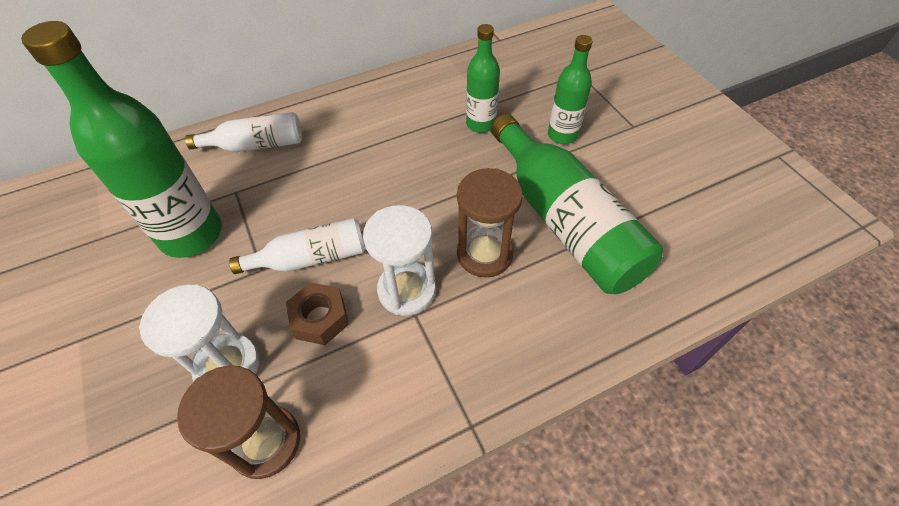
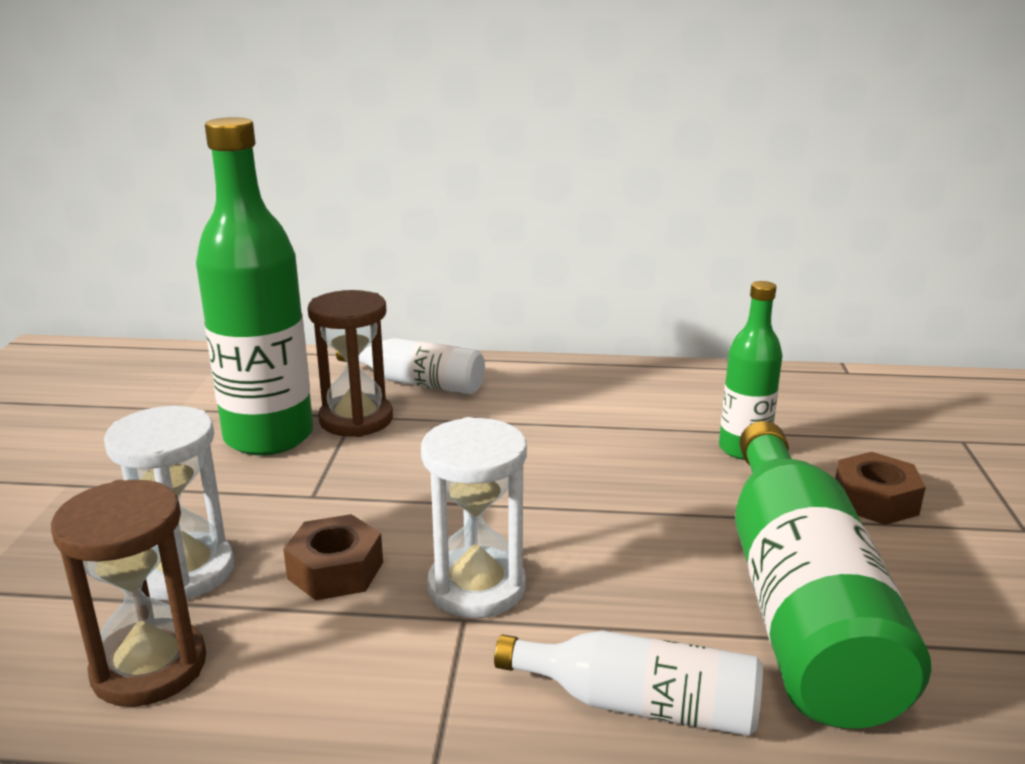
camera: 30 degrees right, 30 degrees down
white bottle [229,218,365,274] -> white bottle moved to [494,631,763,736]
brown hourglass [457,168,523,278] -> brown hourglass moved to [308,290,393,437]
green bottle [548,35,593,144] -> brown nut [835,452,926,525]

